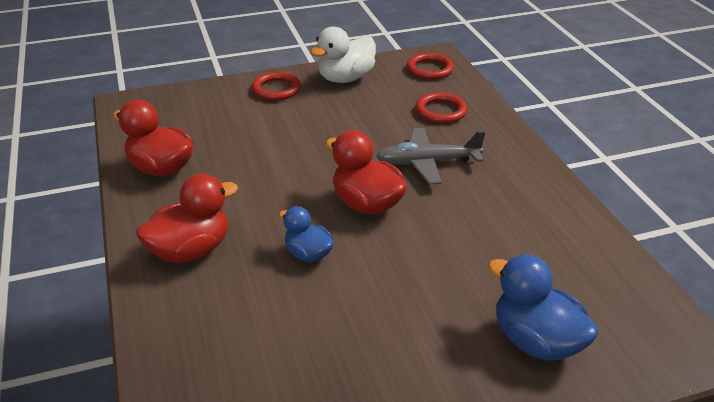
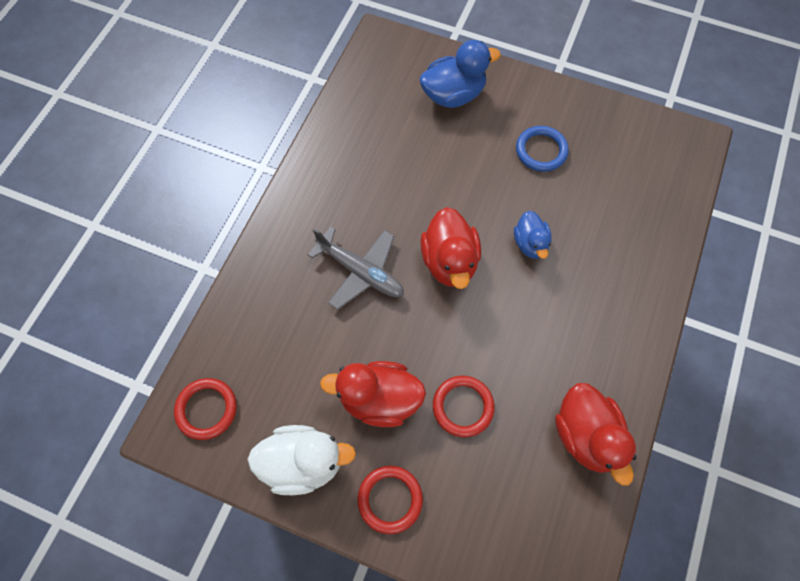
camera: 140 degrees left, 30 degrees up
red duck [136,174,238,263] -> red duck moved to [320,361,426,427]
red ring [416,92,467,124] -> red ring moved to [433,376,495,437]
blue duck [488,255,599,361] -> blue duck turned 105 degrees counterclockwise [419,40,501,108]
none -> blue ring [516,126,569,172]

